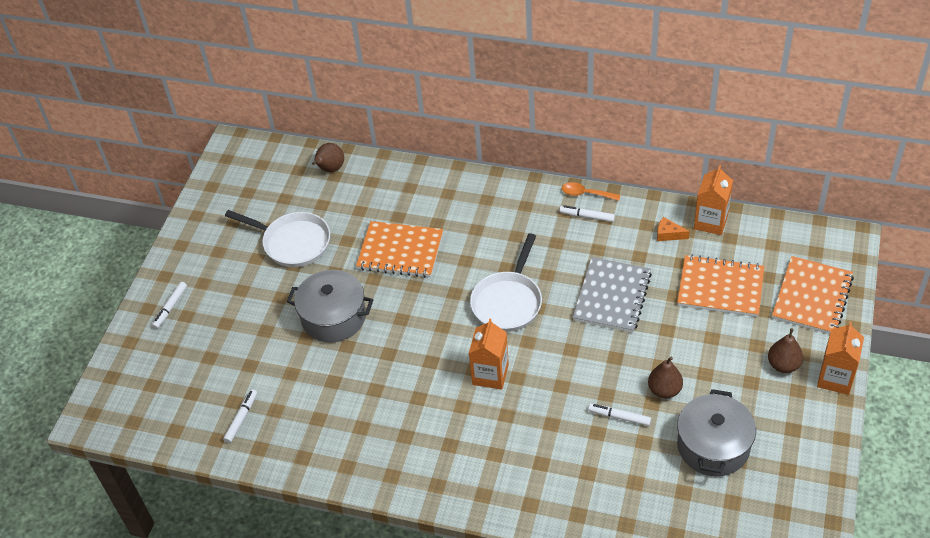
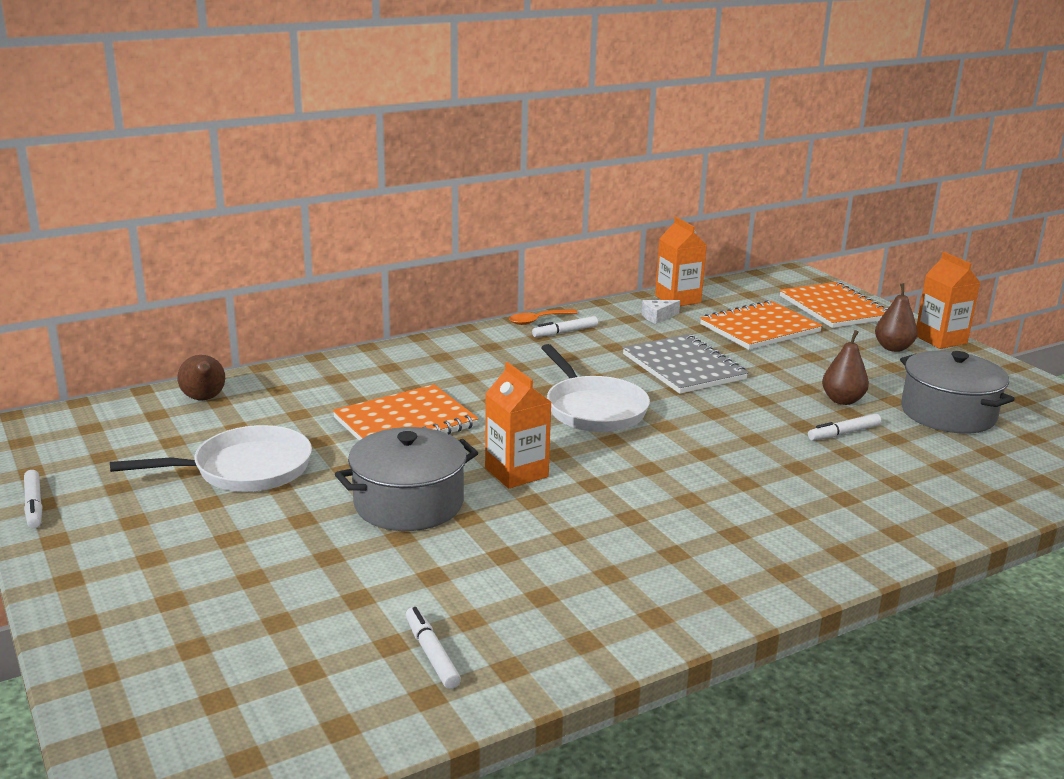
camera: 50 degrees left, 25 degrees down
white marker [152,282,187,329] -> white marker moved to [24,470,43,529]
orange carton [469,318,509,390] -> orange carton moved to [485,362,551,488]
orange cheese [657,217,690,241] -> white cheese [642,300,680,324]

